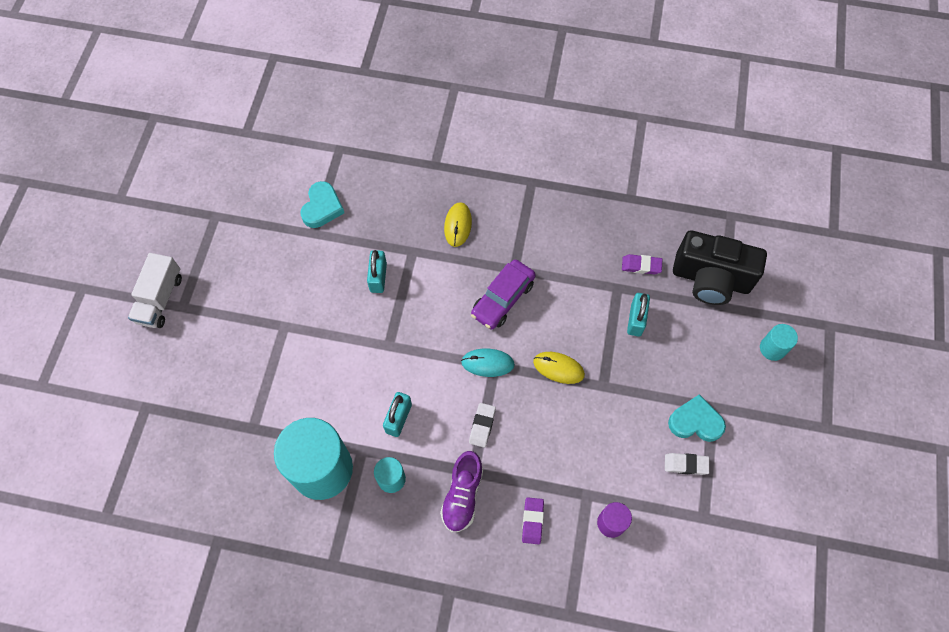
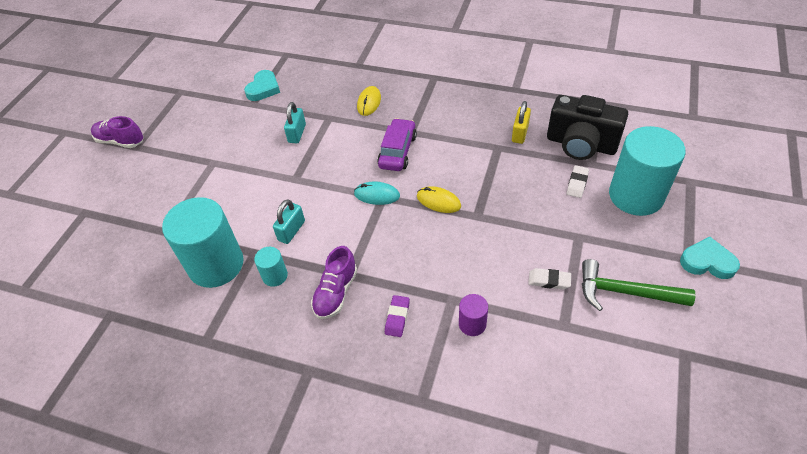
camera: 10 degrees right, 15 degrees down
white truck [128,253,182,328] -> purple shoe [91,116,144,148]
white eraser [469,403,496,448] -> white eraser moved to [567,165,589,198]
purple car [471,259,536,330] -> purple car turned 150 degrees clockwise [377,118,417,171]
purple eraser [622,254,663,274] -> yellow padlock [512,101,531,144]
turquoise padlock [627,293,650,337] -> none
turquoise heart [668,394,726,442] -> turquoise heart moved to [680,237,740,279]
turquoise cylinder [760,324,798,361] -> turquoise cylinder [609,126,686,216], size x2.22
none -> green hammer [582,259,696,311]

